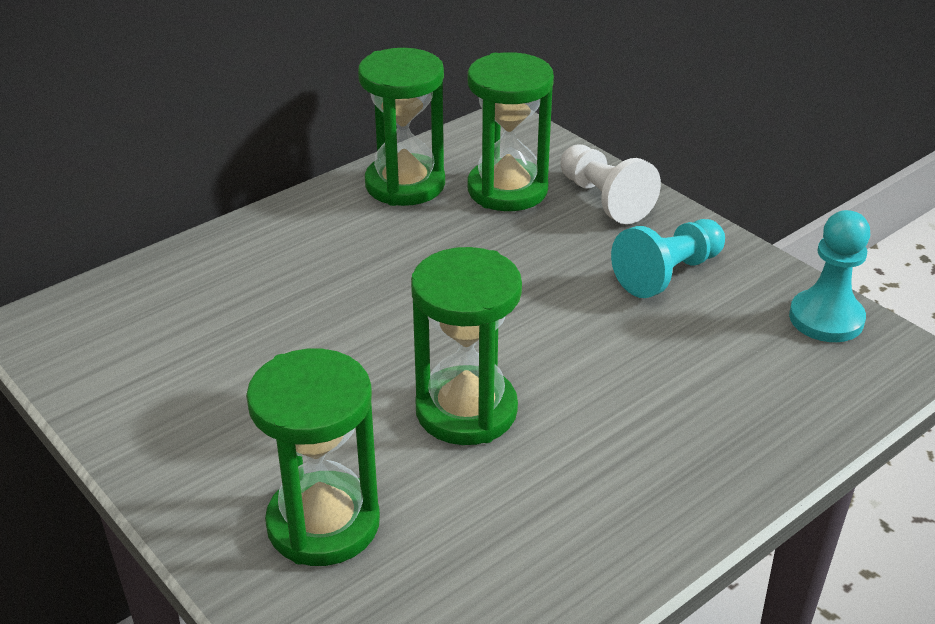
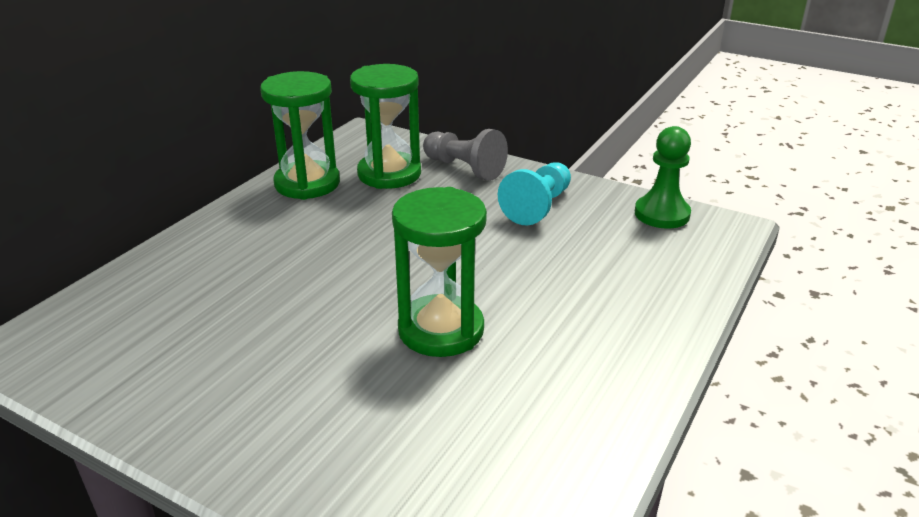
camera: 20 degrees left, 5 degrees down
green hourglass [246,349,380,566] -> none
white pawn [561,145,661,224] -> grey pawn [423,129,508,181]
turquoise pawn [789,210,870,342] -> green pawn [635,126,691,229]

